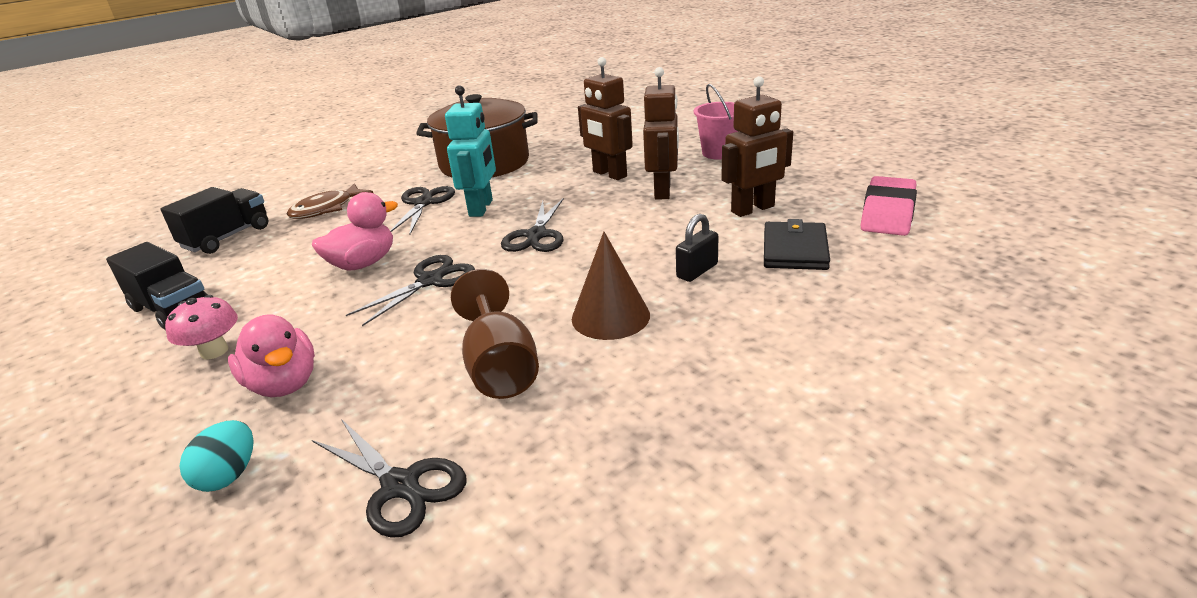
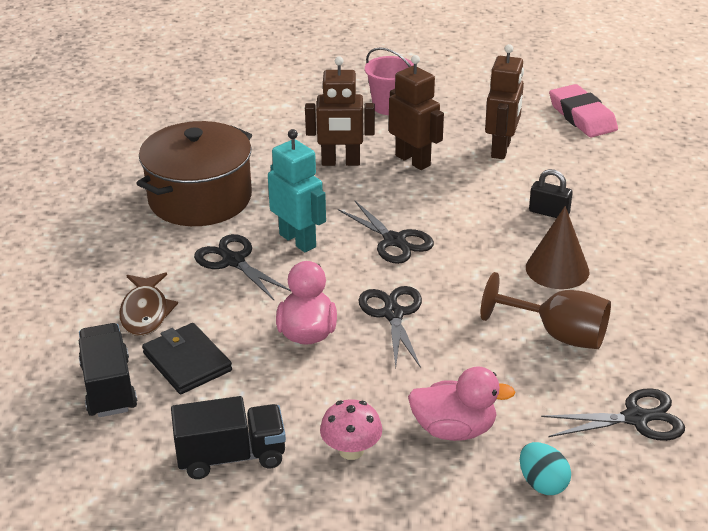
camera: 50 degrees left, 5 degrees up
black padlock [676,214,718,282] -> black padlock turned 60 degrees counterclockwise [529,169,573,218]
black wallet [764,219,830,270] -> black wallet moved to [142,323,232,394]

